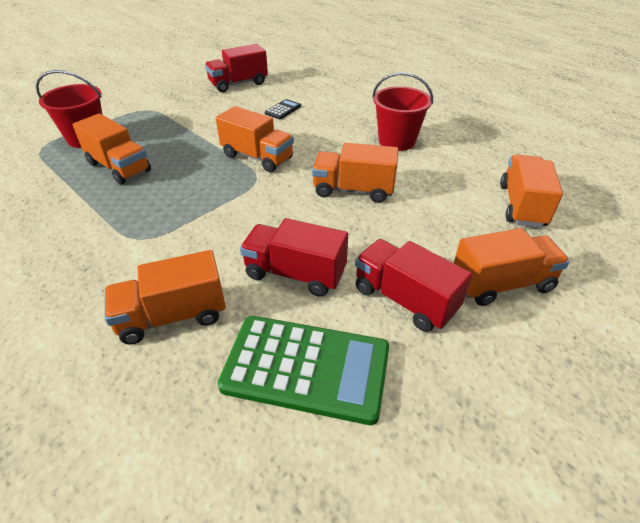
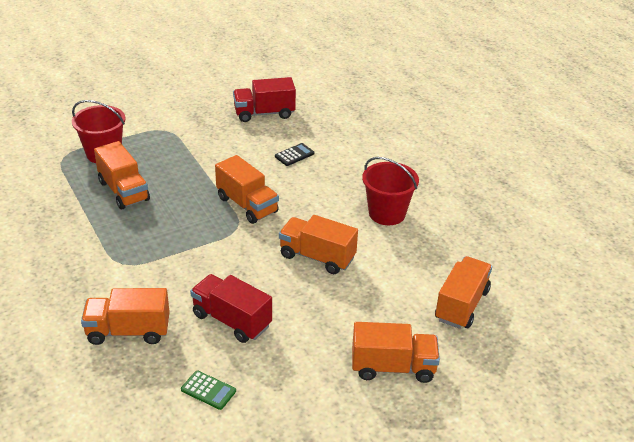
camera: 15 degrees right, 5 degrees down
green calculator [218,316,389,425] -> green calculator [181,370,236,410], size x0.43
red truck [355,239,472,332] -> none

